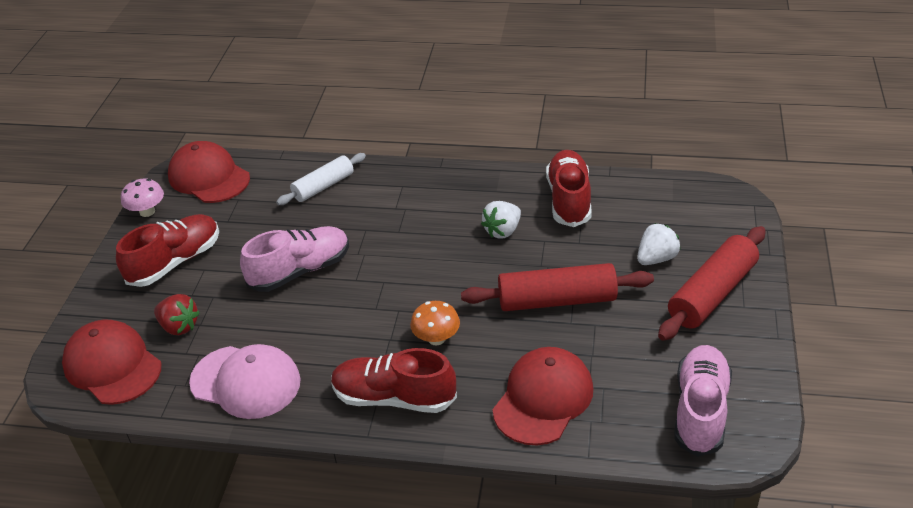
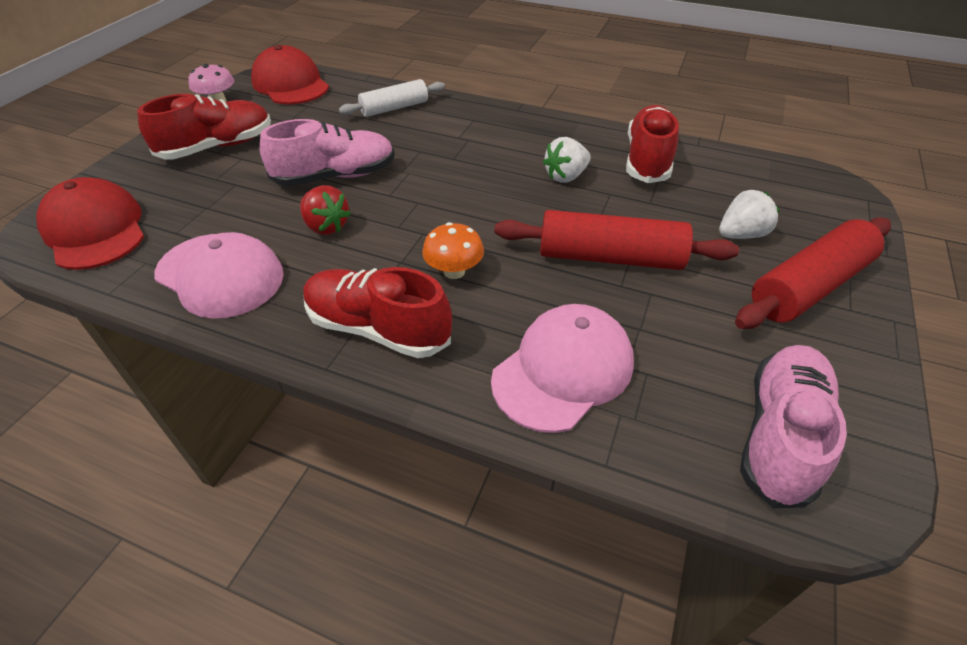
camera: 10 degrees right, 5 degrees up
red strawberry [154,294,200,335] -> red strawberry moved to [300,185,351,235]
red cap [493,347,593,445] -> pink cap [491,304,634,433]

